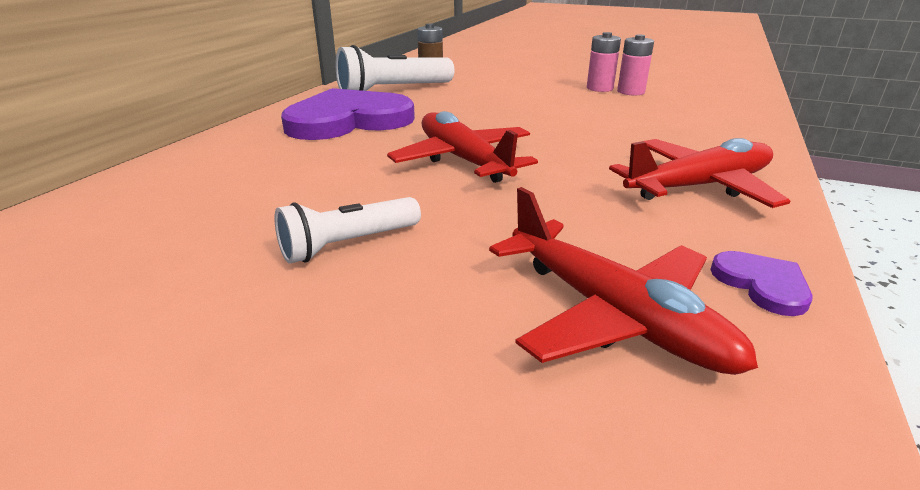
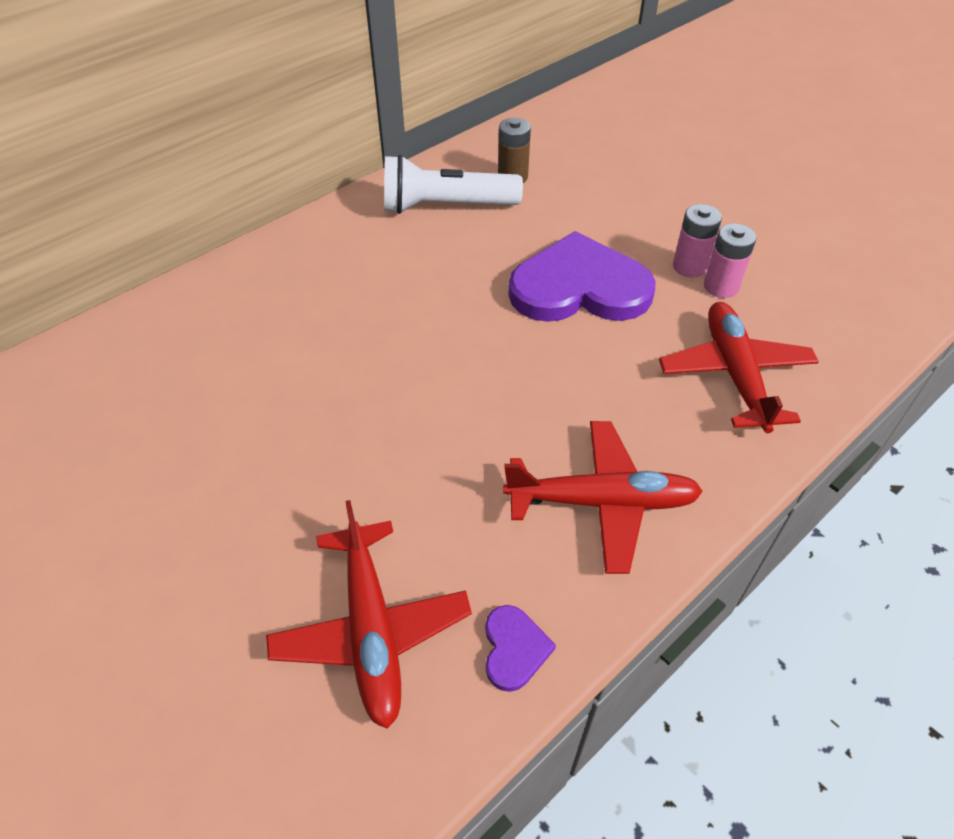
camera: 25 degrees right, 20 degrees up
white flashlight [274,197,421,264] -> none
purple heart [281,88,415,140] -> purple heart moved to [509,231,655,322]
red plane [387,111,538,183] -> red plane moved to [659,302,819,433]

